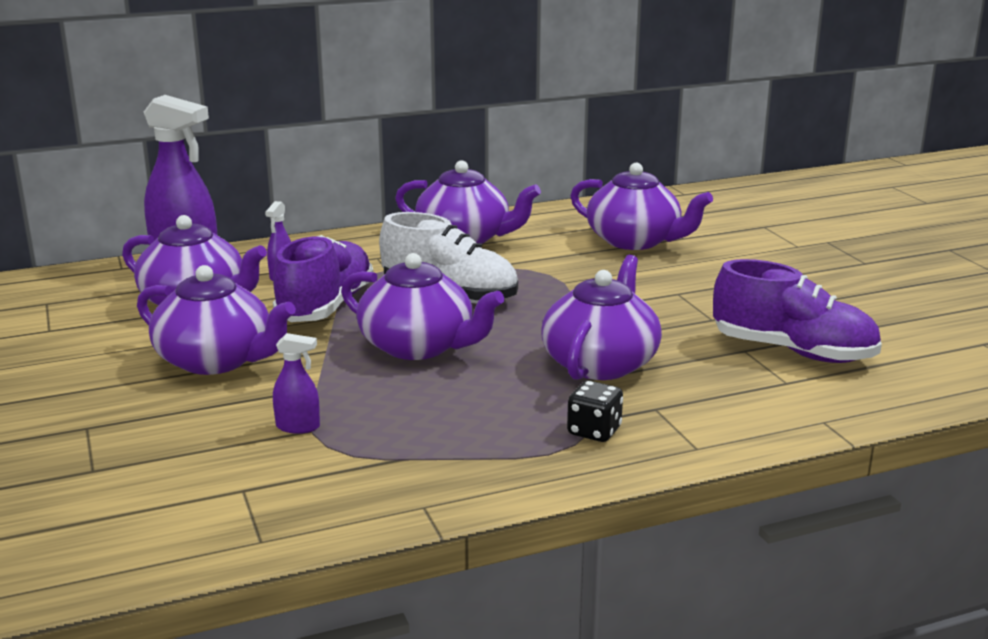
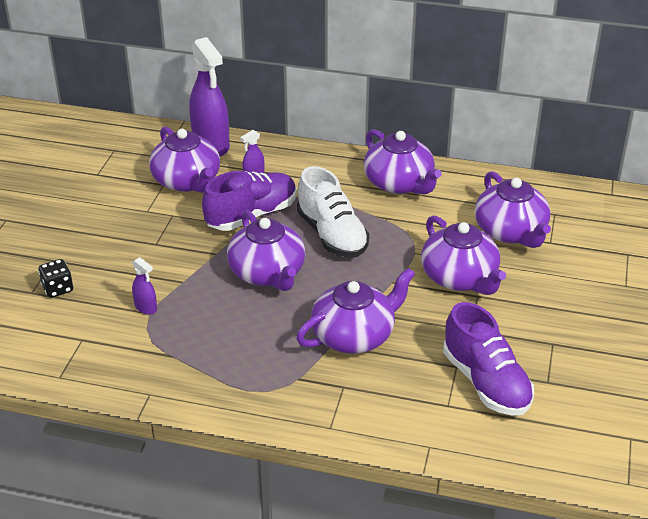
camera: 35 degrees right, 15 degrees up
purple teapot [137,265,296,375] -> purple teapot moved to [421,215,506,295]
black dice [567,381,623,442] -> black dice moved to [38,259,73,298]

